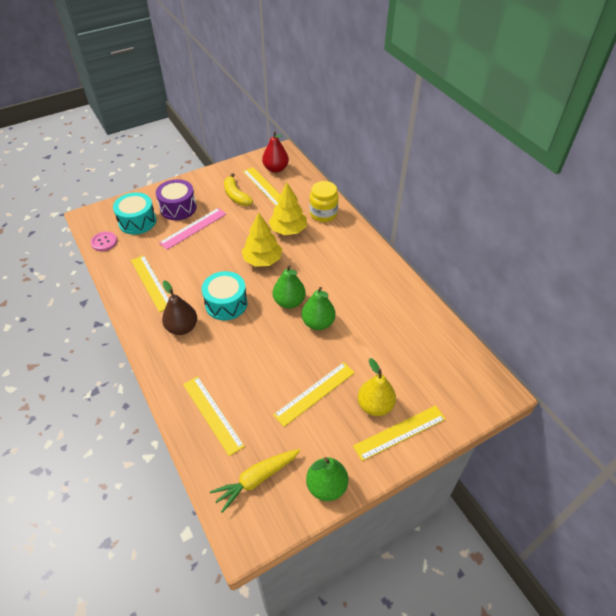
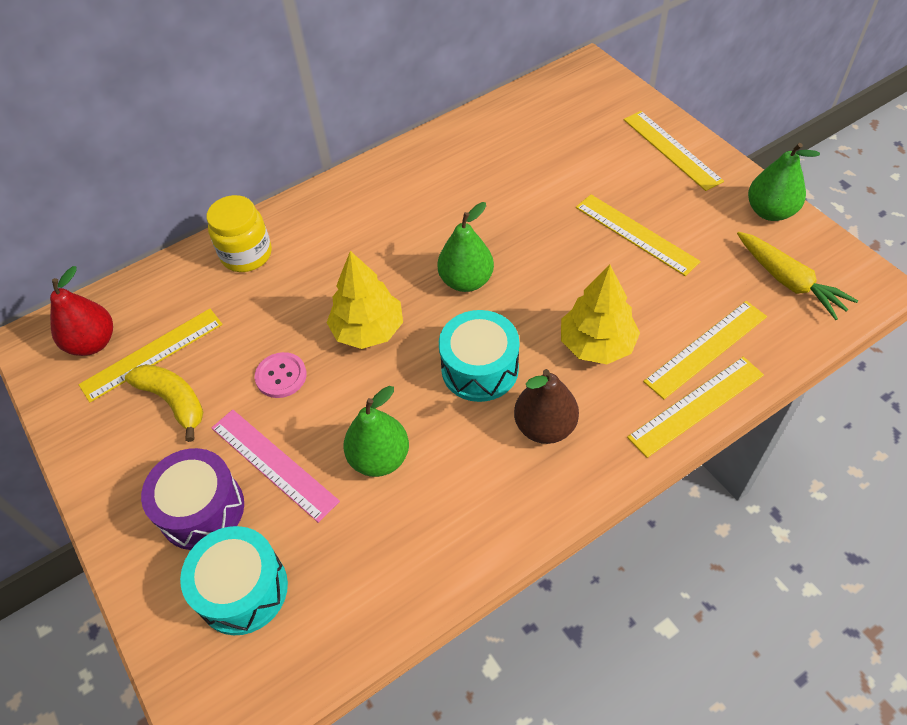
camera: 90 degrees left, 5 degrees up
pink button [90,231,117,251] -> pink button moved to [255,352,307,398]
yellow ruler [131,255,169,312] -> yellow ruler moved to [627,357,764,458]
yellow banana [224,173,253,206] -> yellow banana turned 105 degrees counterclockwise [125,364,203,442]
yellow tree [269,183,307,235] -> yellow tree moved to [561,265,640,364]
green pear [302,287,336,330] -> green pear moved to [343,386,409,477]
yellow pear [358,358,396,416] -> none

